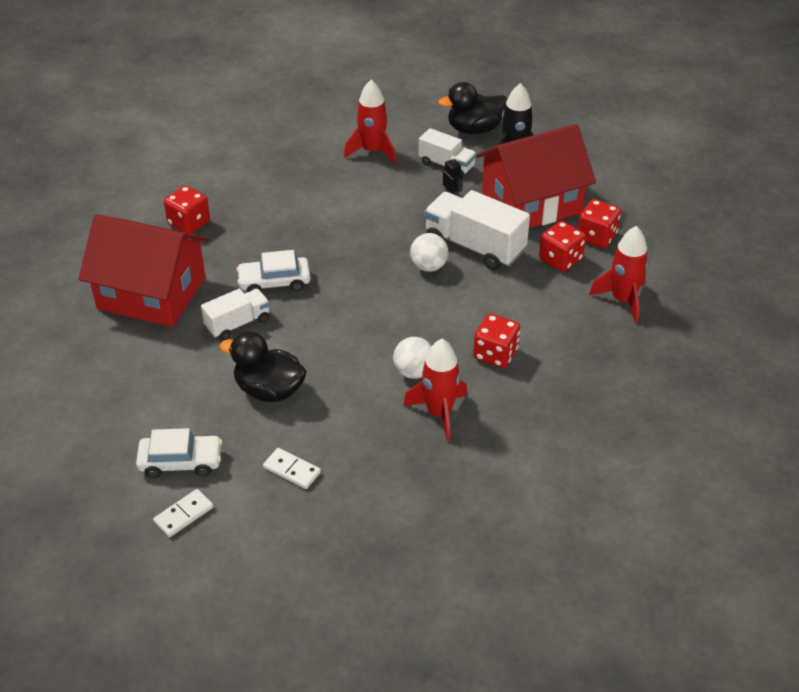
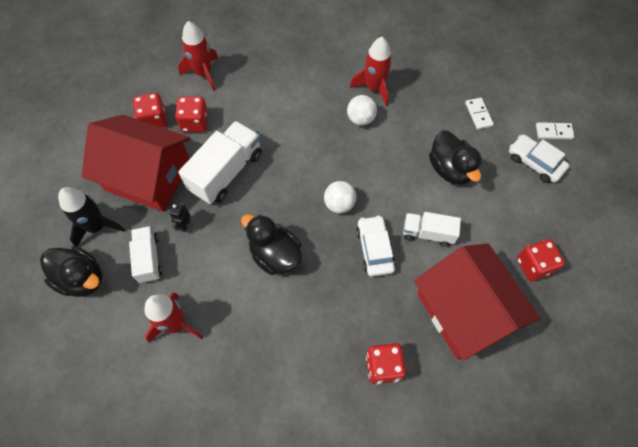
camera: 135 degrees left, 20 degrees up
white car [236,250,311,292] -> white car turned 135 degrees counterclockwise [356,215,396,277]
white ball [410,233,449,272] -> white ball moved to [324,181,356,213]
white truck [424,190,530,270] -> white truck turned 135 degrees counterclockwise [178,121,262,204]
red dice [473,314,520,368] -> red dice moved to [517,239,565,282]
none -> black duck [241,214,302,275]

